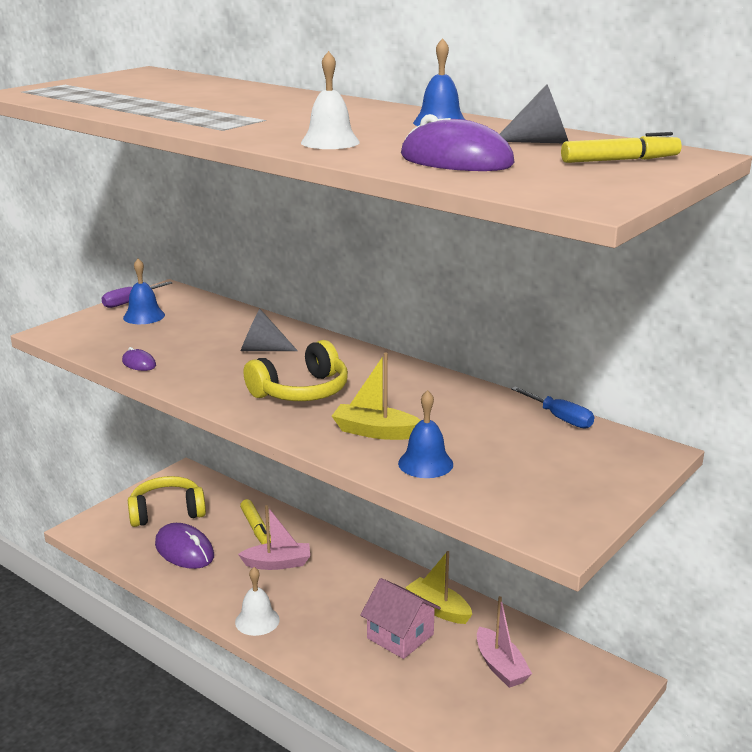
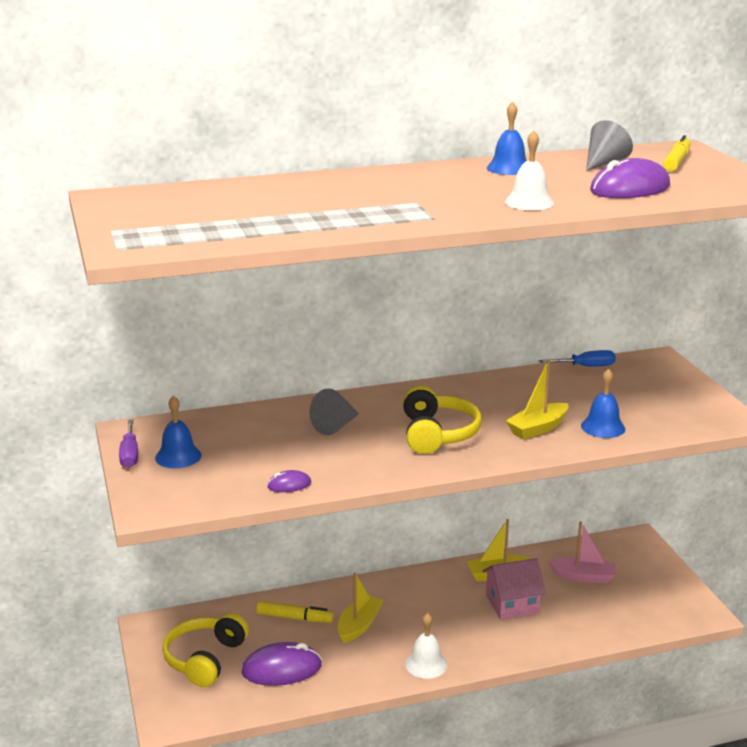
camera: 55 degrees left, 0 degrees up
pink boat [238,505,310,570] -> yellow boat [337,573,384,643]

